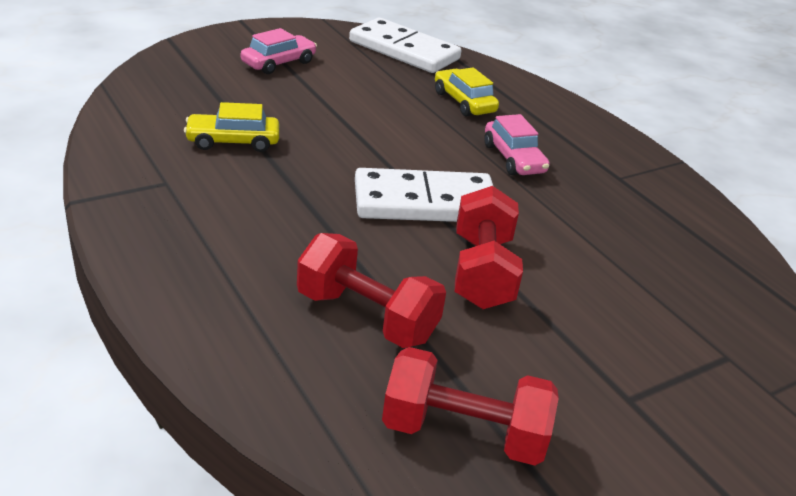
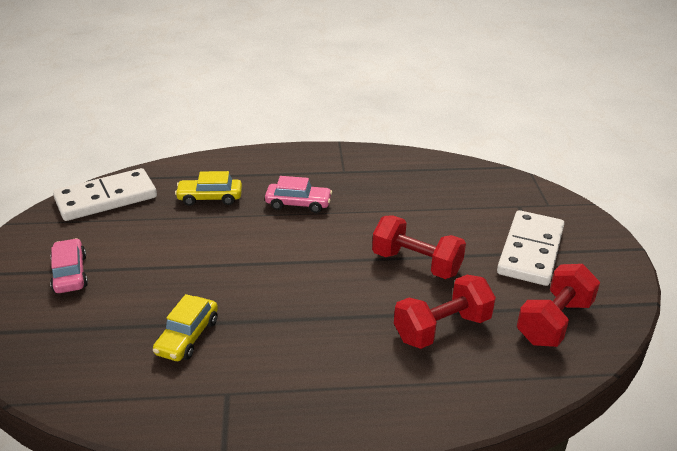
camera: 60 degrees left, 0 degrees up
white domino [355,168,493,222] -> white domino moved to [497,210,564,286]

